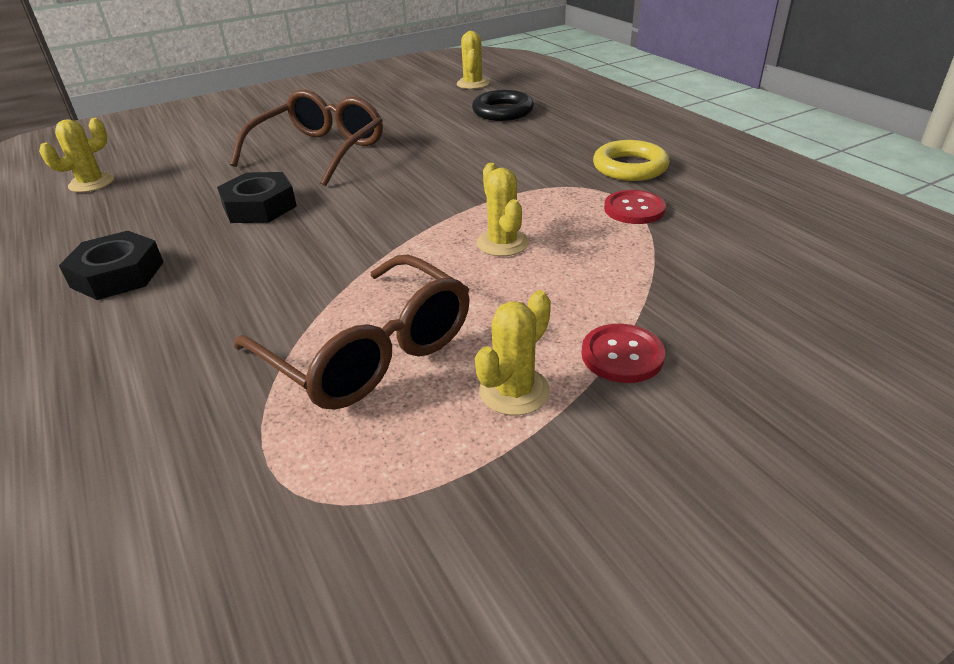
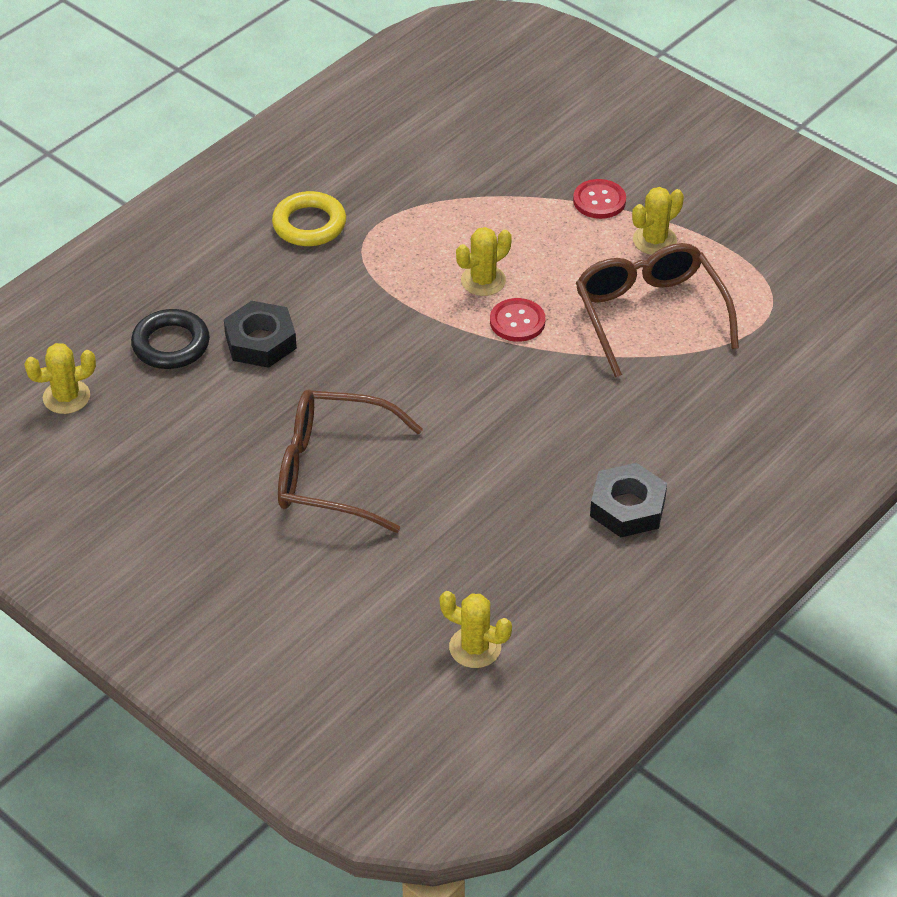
camera: 110 degrees left, 10 degrees up
black nut [217,172,297,223] -> black nut moved to [224,301,297,368]
brown glasses [234,255,470,410] -> brown glasses turned 45 degrees counterclockwise [576,243,739,378]
yellow cactus [475,290,551,415] -> yellow cactus turned 60 degrees counterclockwise [632,187,684,255]
red button [604,190,666,224] -> red button moved to [490,298,545,342]

